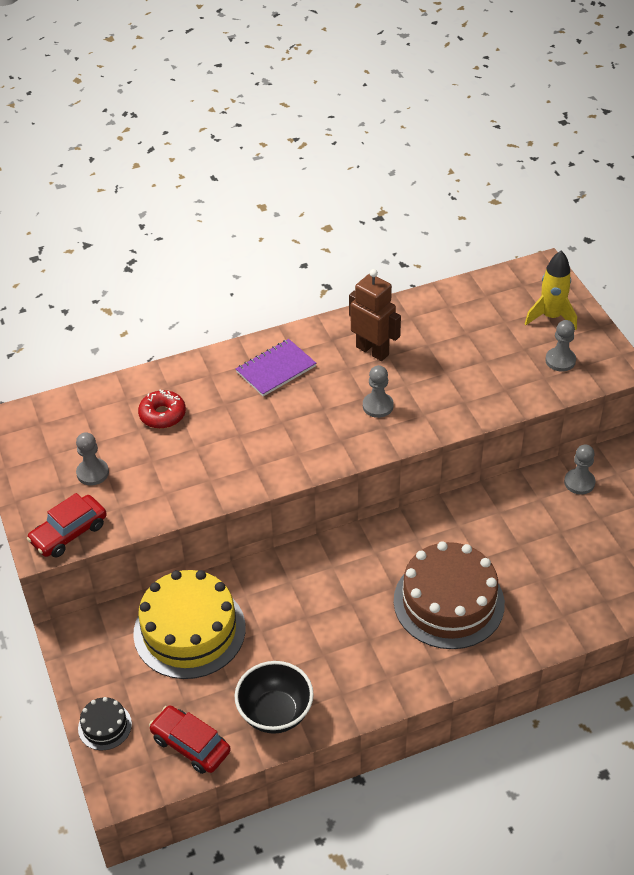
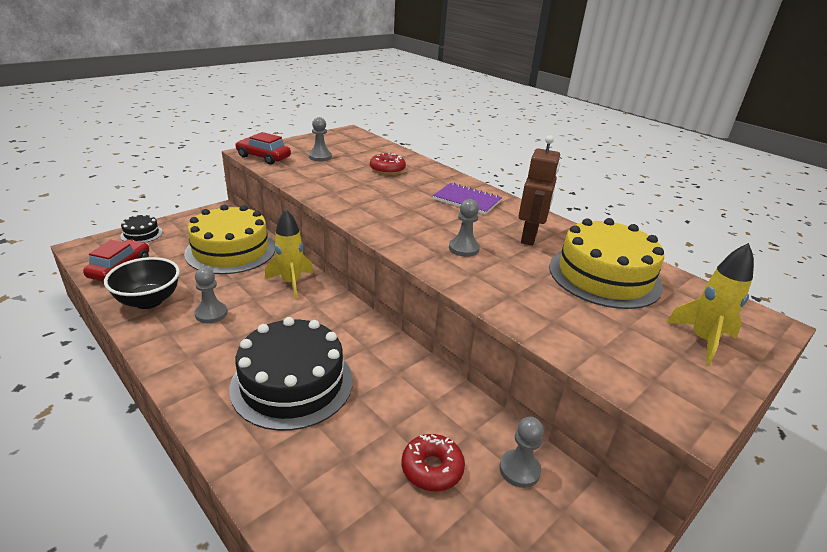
camera: 65 degrees right, 15 degrees down
brown cake [394,541,505,649] -> black cake [229,317,353,431]
grey pawn [545,320,576,372] -> grey pawn moved to [195,268,228,323]
none -> yellow rocket [265,209,313,299]
none -> red donut [402,434,465,491]
none -> yellow cake [549,218,664,309]

